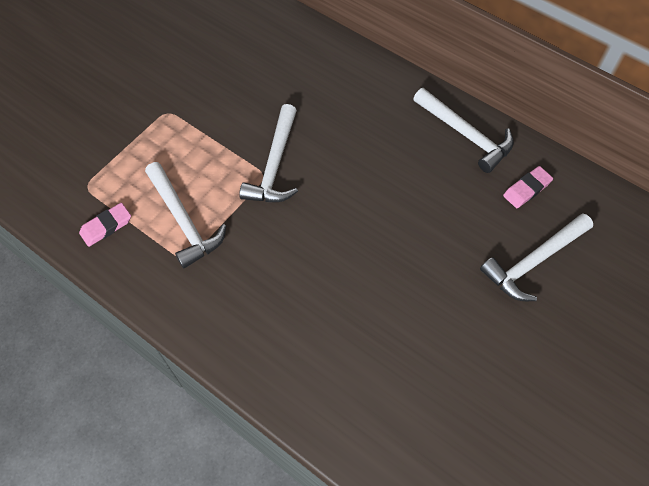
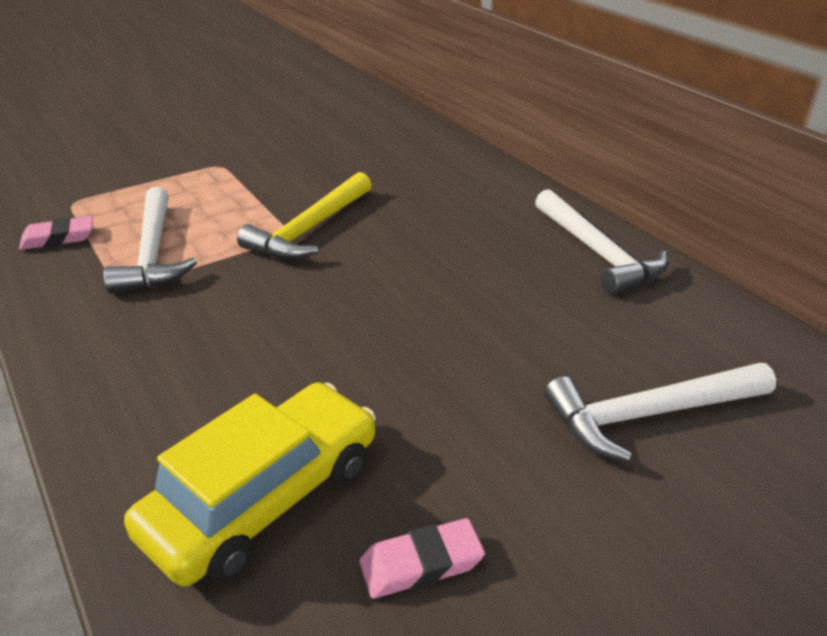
camera: 20 degrees right, 25 degrees down
white hammer [239,104,298,202] -> yellow hammer [237,172,372,259]
pink eraser [503,166,553,208] -> pink eraser moved to [359,518,485,599]
none -> yellow car [124,382,376,587]

